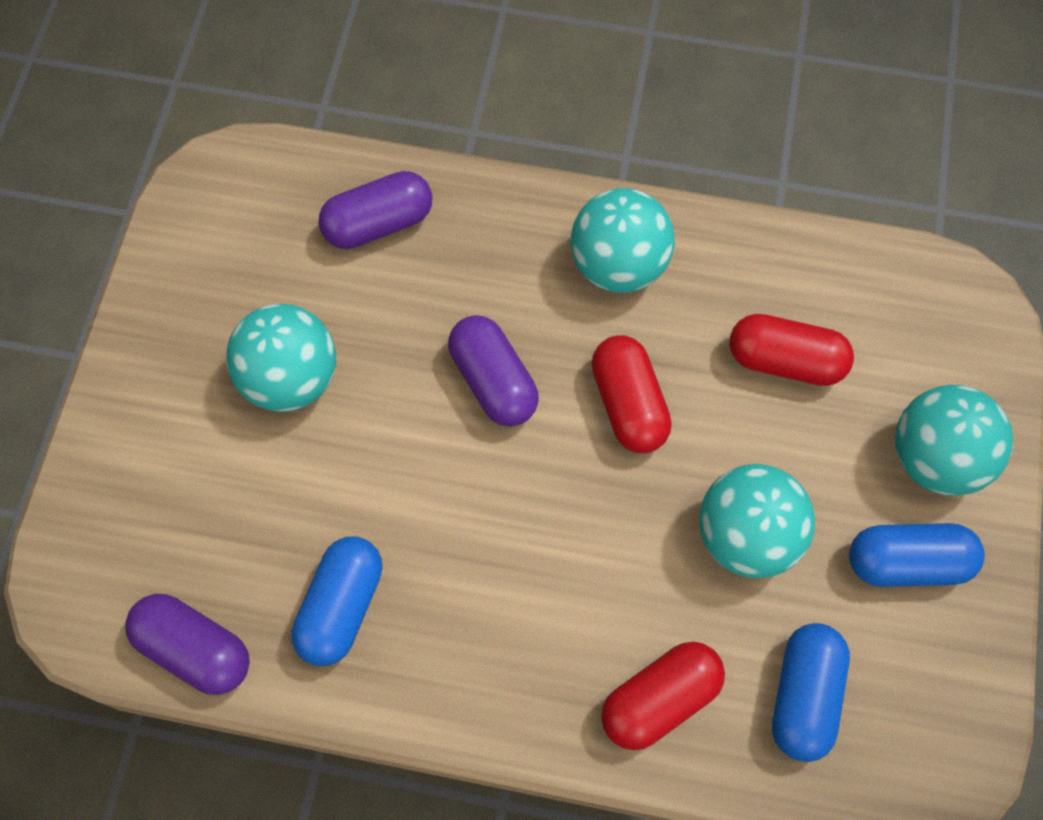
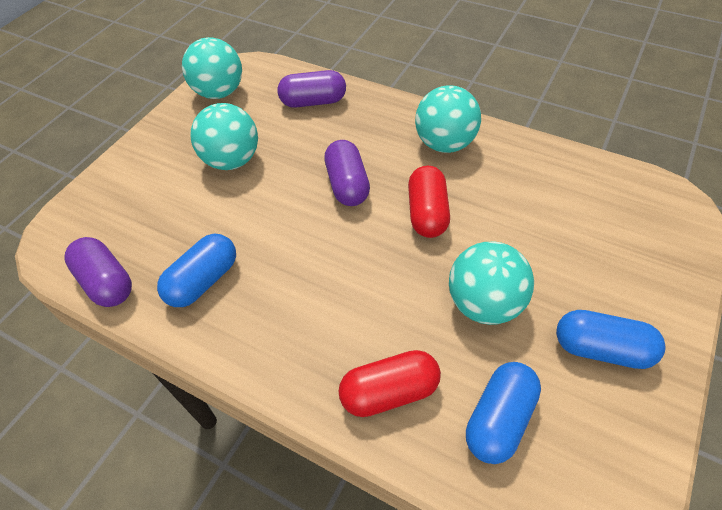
camera: 20 degrees right, 15 degrees down
red capsule [729,314,854,386] -> none
turquoise ball [895,385,1013,496] -> turquoise ball moved to [182,37,242,99]

